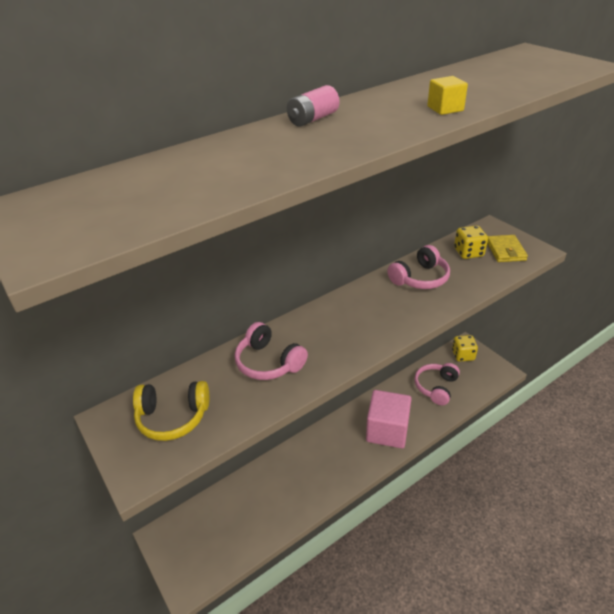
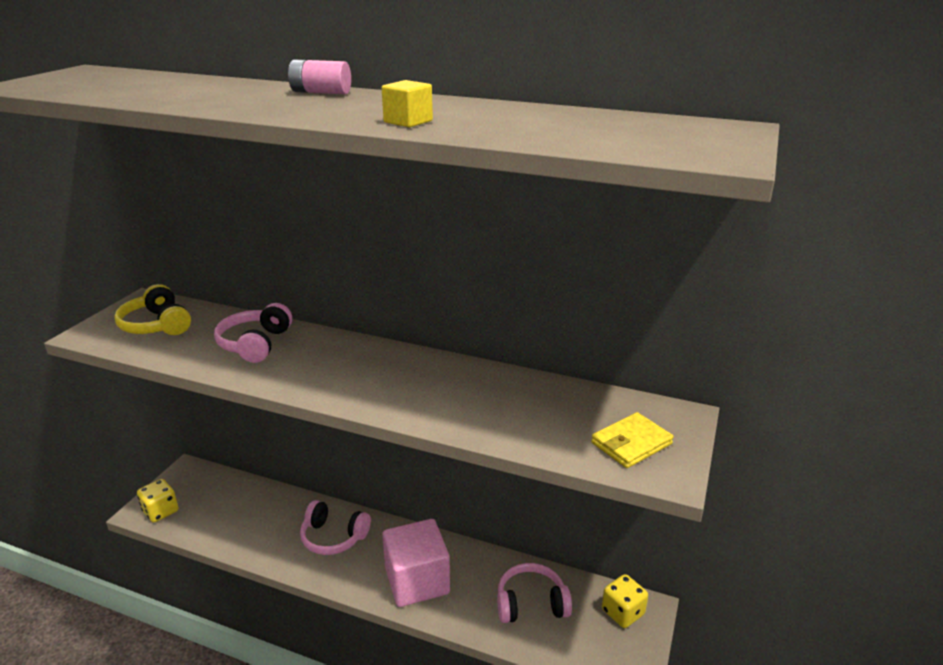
camera: 55 degrees right, 10 degrees down
pink headphones [387,245,450,289] -> pink headphones moved to [300,500,371,555]
yellow dice [454,225,488,259] -> yellow dice moved to [137,479,179,523]

